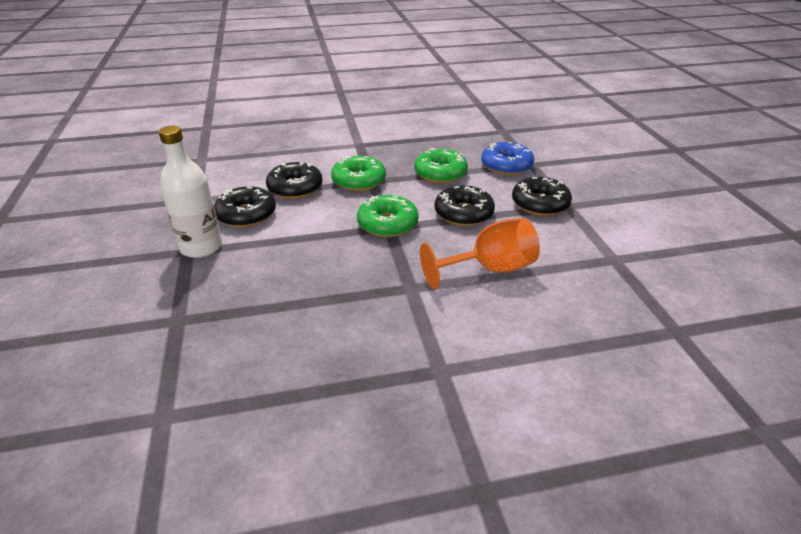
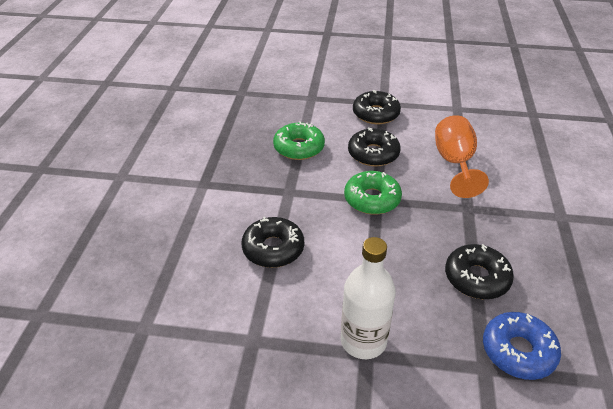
camera: 70 degrees left, 5 degrees up
black donut [214,186,276,227] -> black donut moved to [445,244,514,299]
green donut [331,156,386,191] -> none
blue donut [481,142,534,175] -> blue donut moved to [483,312,561,380]

